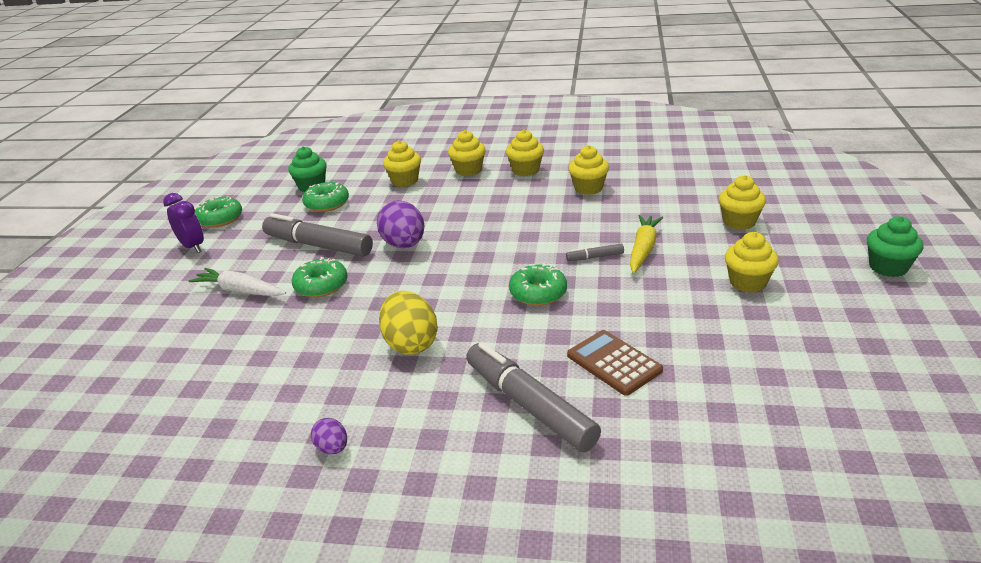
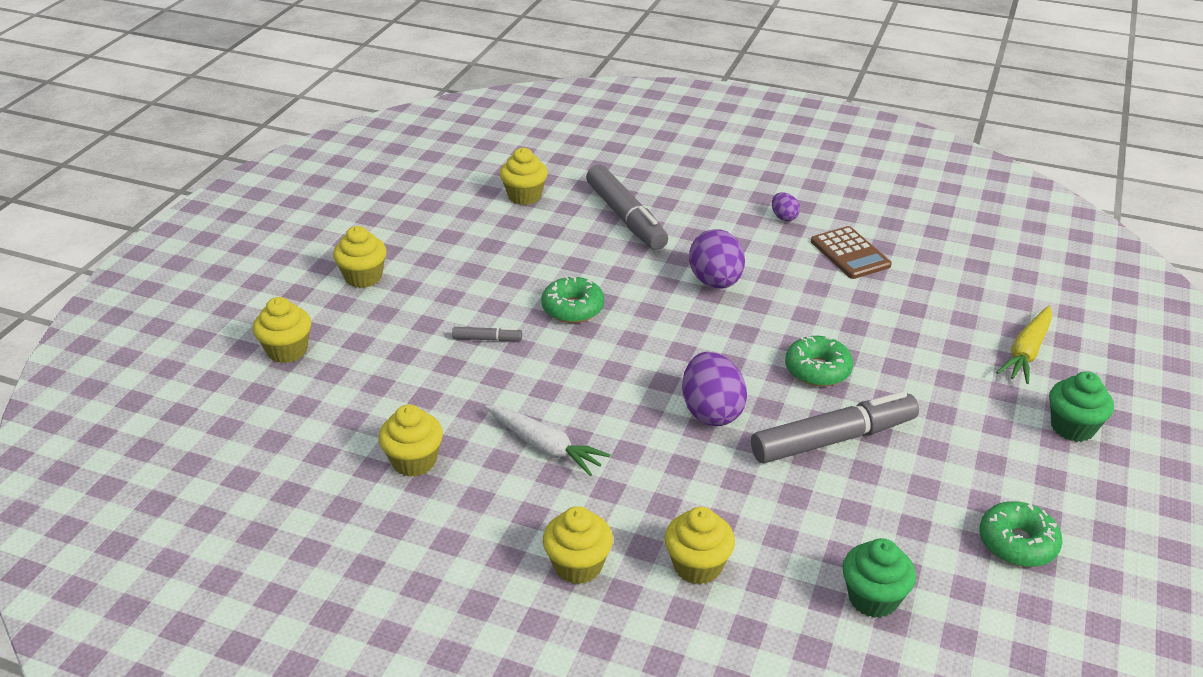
camera: 170 degrees left, 5 degrees up
purple clock [163,193,204,253] -> none
white carrot [189,268,286,296] -> white carrot moved to [485,405,610,476]
grey marker [262,213,373,257] -> grey marker turned 60 degrees counterclockwise [751,391,919,463]
green donut [302,182,349,212] -> none
yellow egg [379,291,438,355] -> purple egg [689,229,745,289]
yellow cupcake [506,130,544,176] -> yellow cupcake moved to [500,148,548,205]
brown calculator [567,330,663,396] -> brown calculator moved to [811,226,892,279]
yellow carrot [630,215,663,273] -> yellow carrot moved to [996,306,1052,384]
green cupcake [867,216,924,277] -> green cupcake moved to [1049,371,1114,442]

